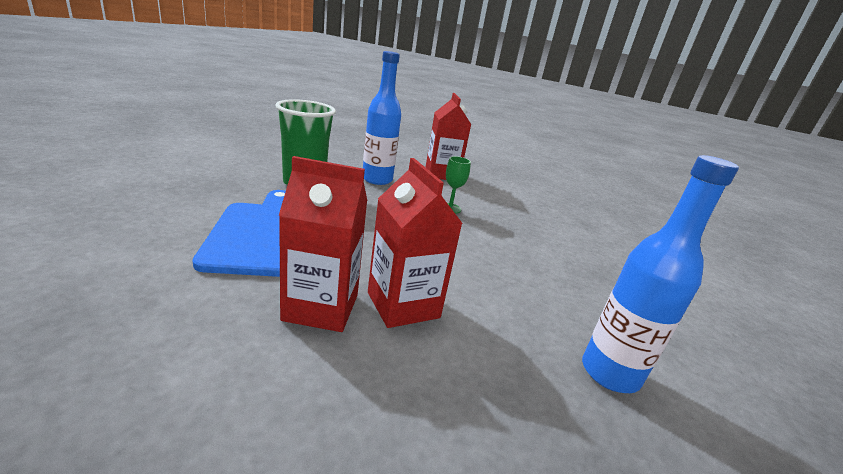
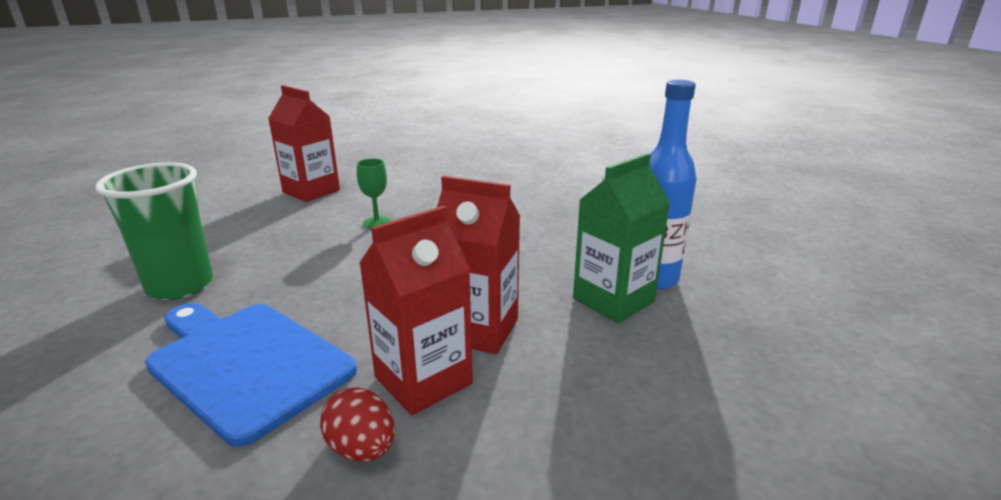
camera: 40 degrees left, 0 degrees up
blue bottle [363,51,401,185] -> none
none -> red egg [320,387,395,462]
none -> green carton [573,153,670,323]

